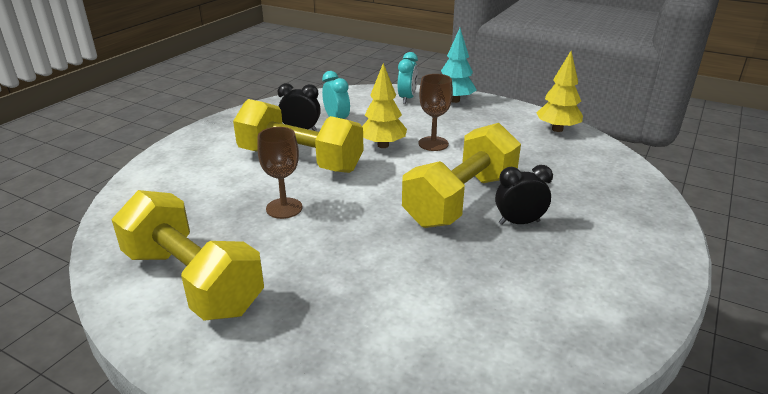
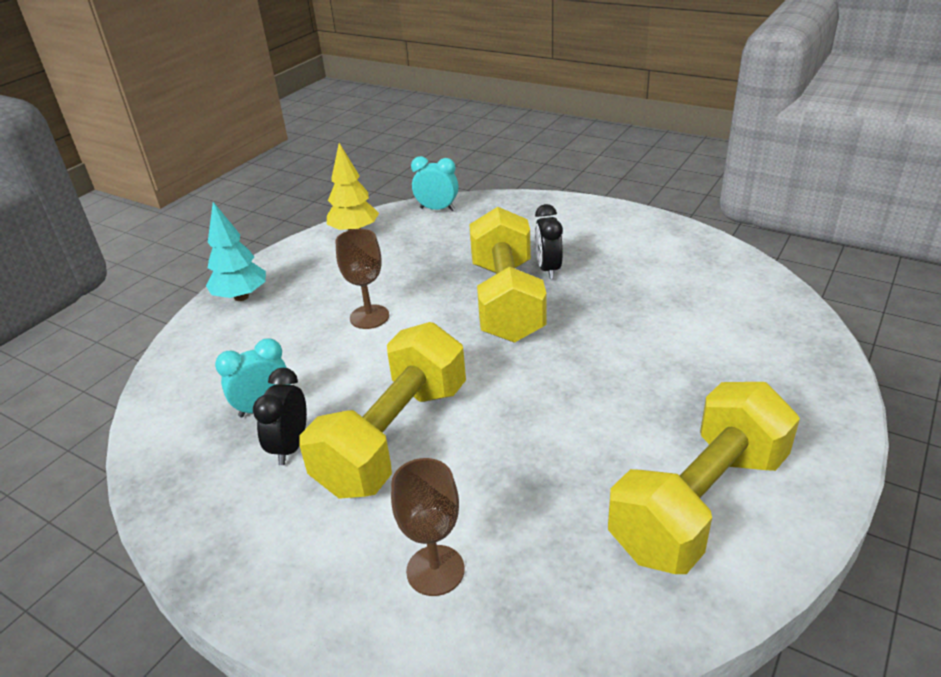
camera: 85 degrees left, 5 degrees up
brown goblet [257,127,303,219] -> brown goblet moved to [391,458,465,596]
yellow tree [362,63,407,148] -> none
turquoise clock [398,52,418,104] -> turquoise clock moved to [411,156,458,211]
yellow dumbbell [402,123,521,228] -> yellow dumbbell turned 45 degrees clockwise [469,207,547,343]

